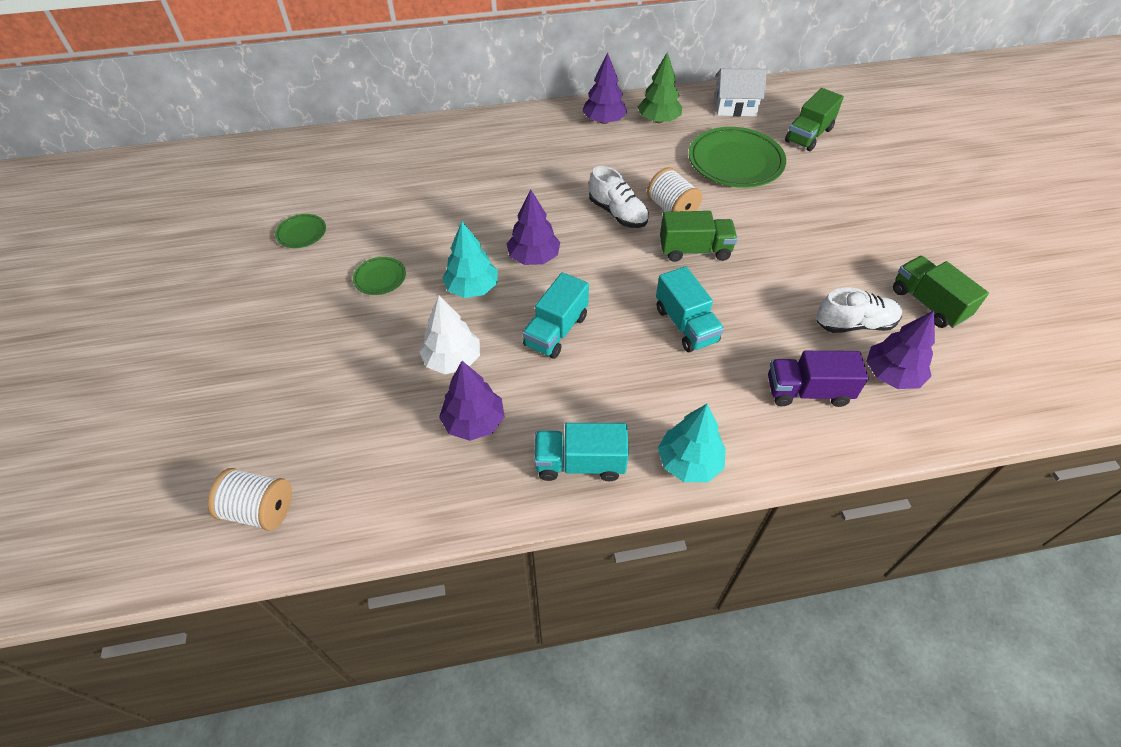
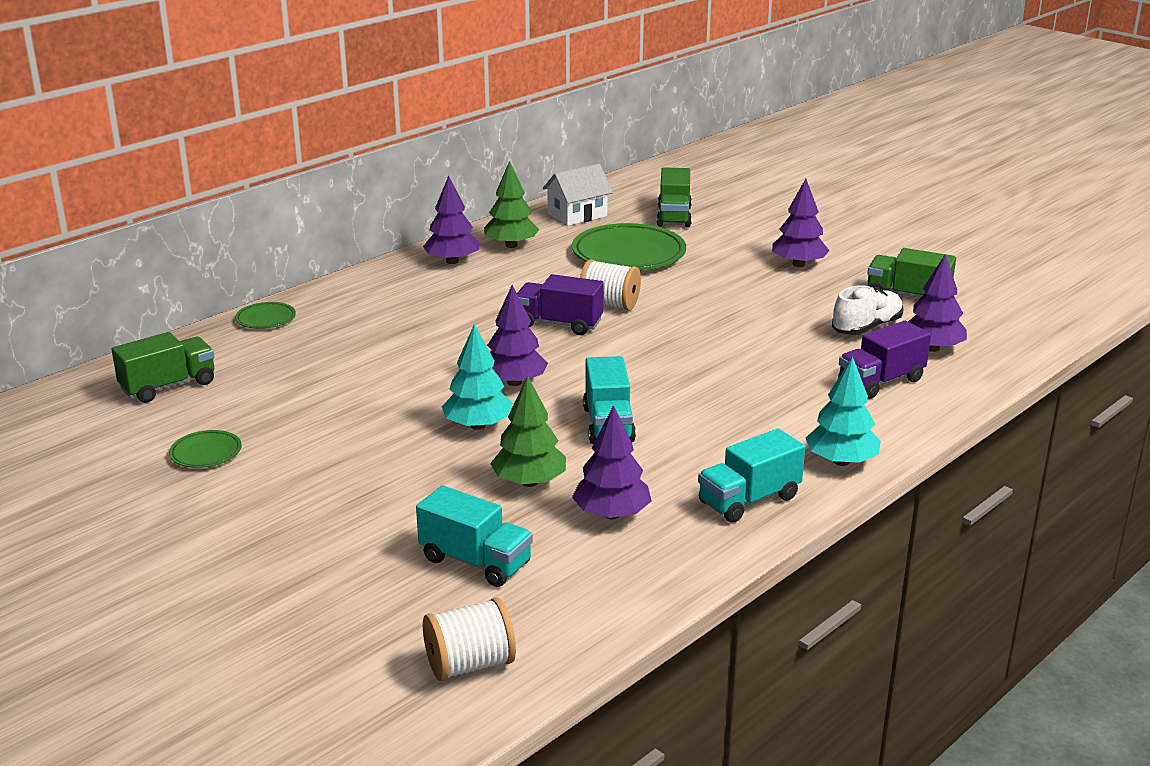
camera: 35 degrees left, 25 degrees down
green plate [353,257,406,295] -> green plate moved to [235,302,296,329]
white tree [419,295,480,374] -> green tree [490,376,566,487]
white shoe [589,166,649,228] -> purple truck [517,274,604,335]
turquoise truck [656,266,724,352] -> turquoise truck moved to [416,485,533,587]
green truck [660,211,738,262] -> green truck moved to [111,332,215,403]
none -> purple tree [772,179,829,267]

